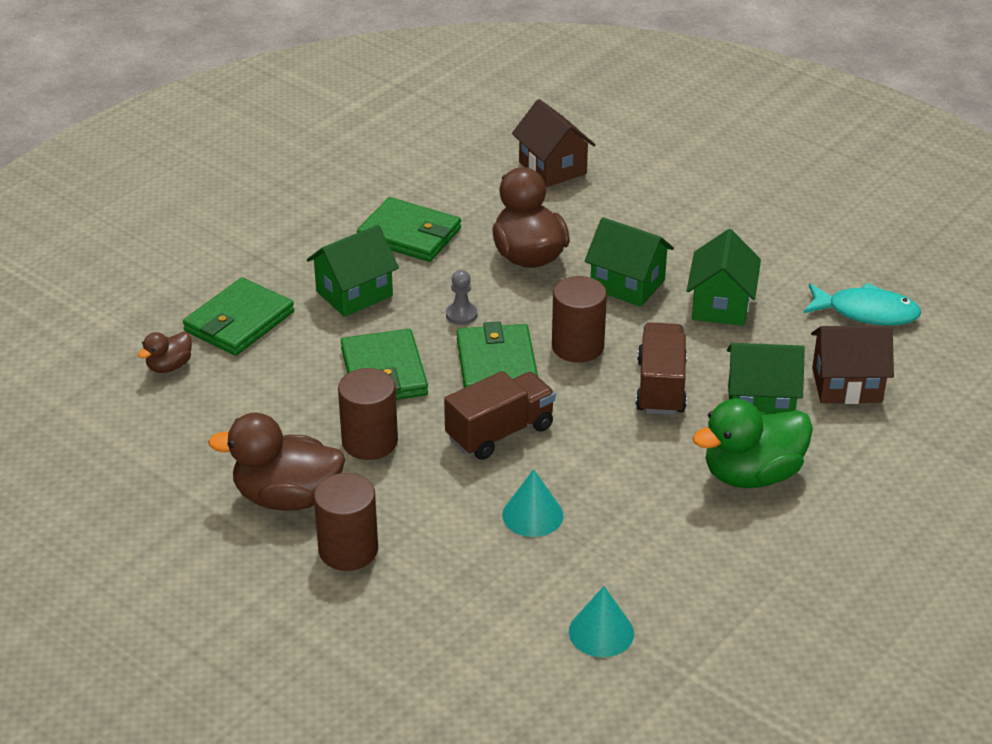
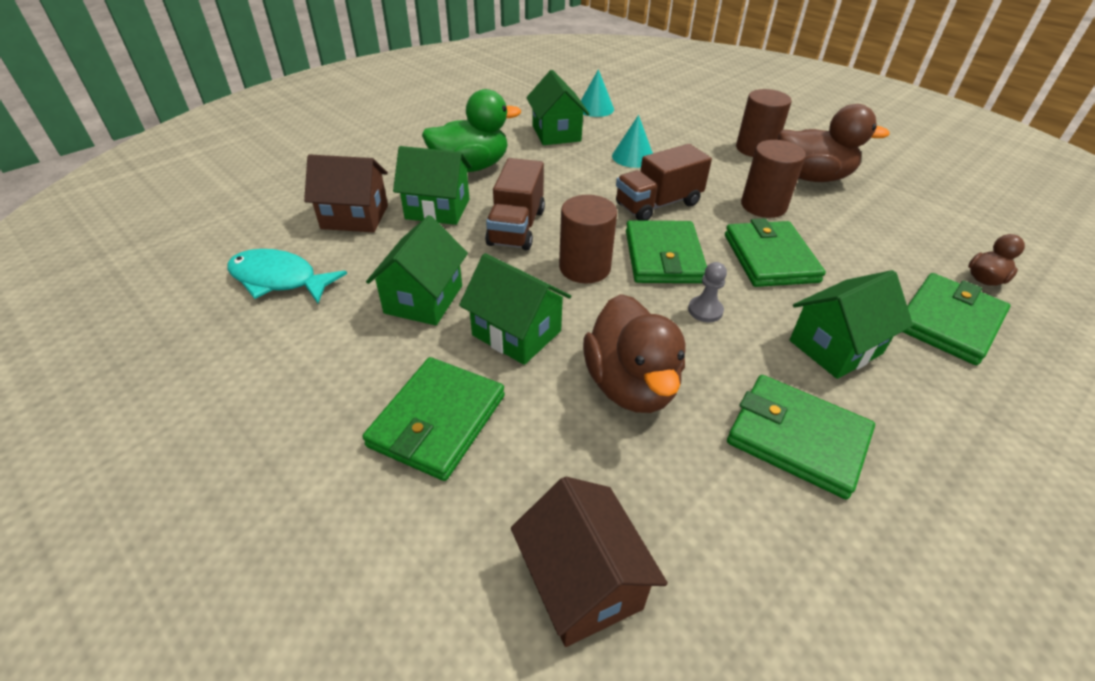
camera: 175 degrees left, 5 degrees up
none -> green wallet [362,357,505,481]
none -> green house [526,70,589,145]

